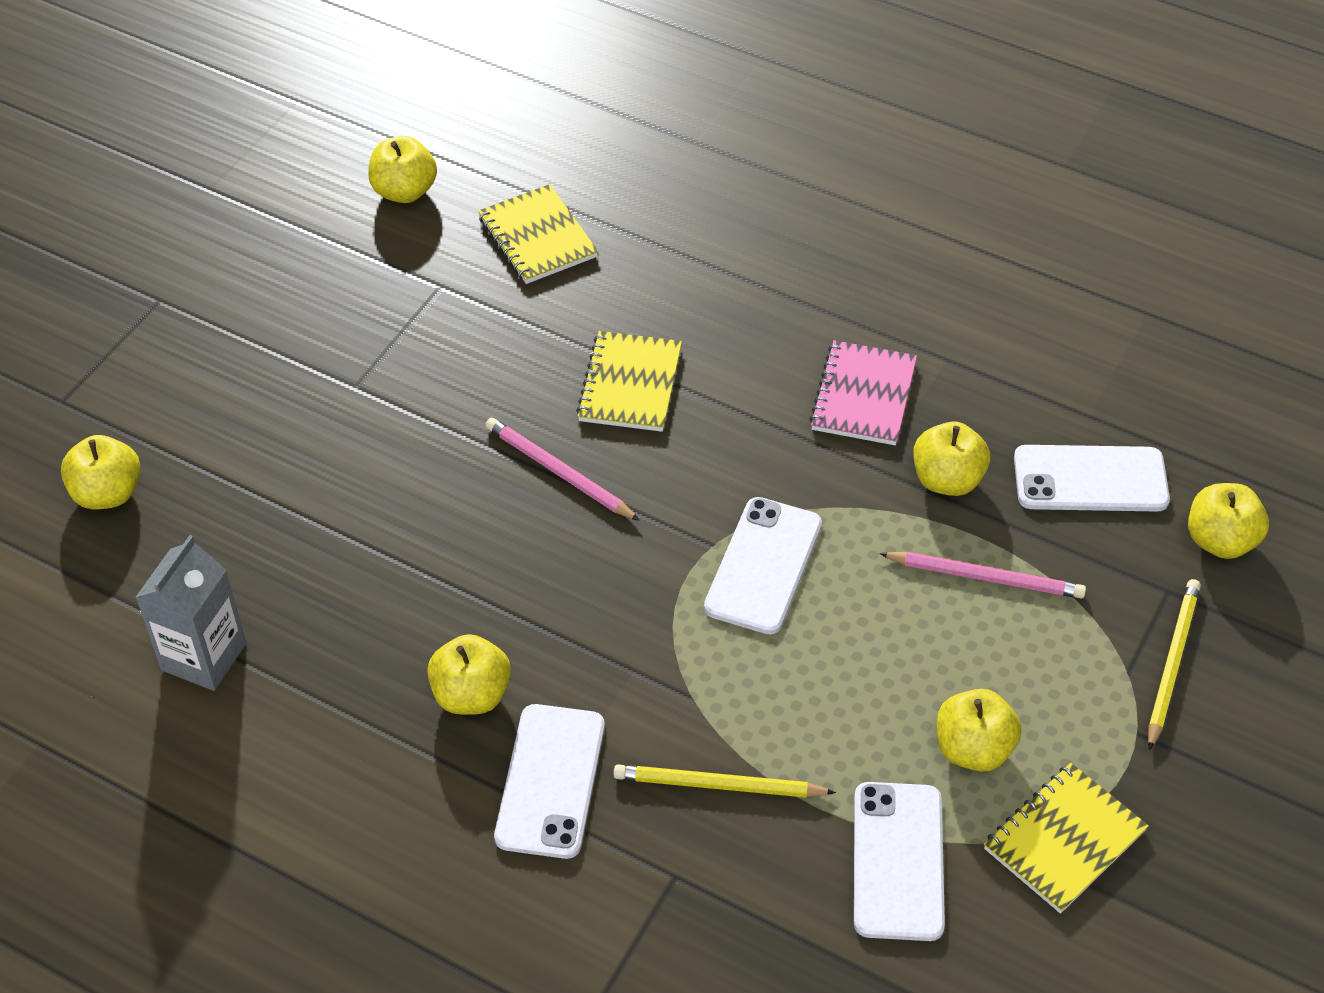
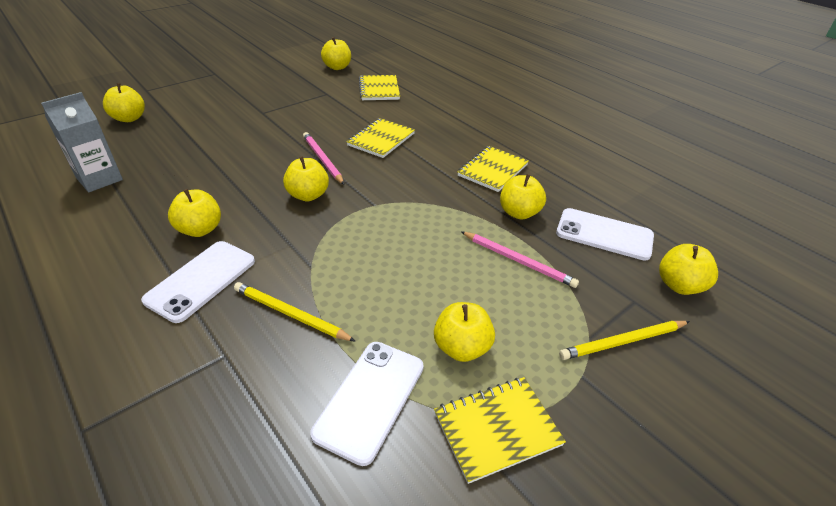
camera: 20 degrees right, 10 degrees down
white phone [704,497,822,634] -> none
pink notebook [809,340,917,445] -> yellow notebook [457,146,529,192]
yellow pencil [1148,579,1201,751] -> yellow pencil turned 150 degrees counterclockwise [559,321,690,360]
none -> yellow apple [283,156,329,201]

